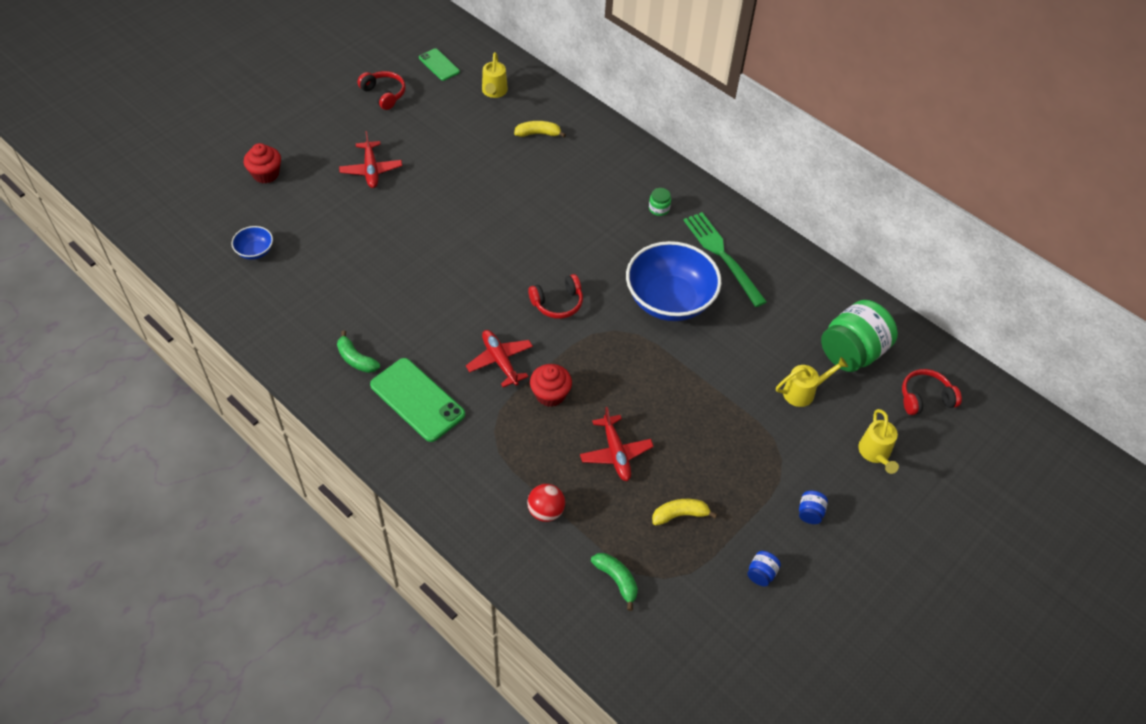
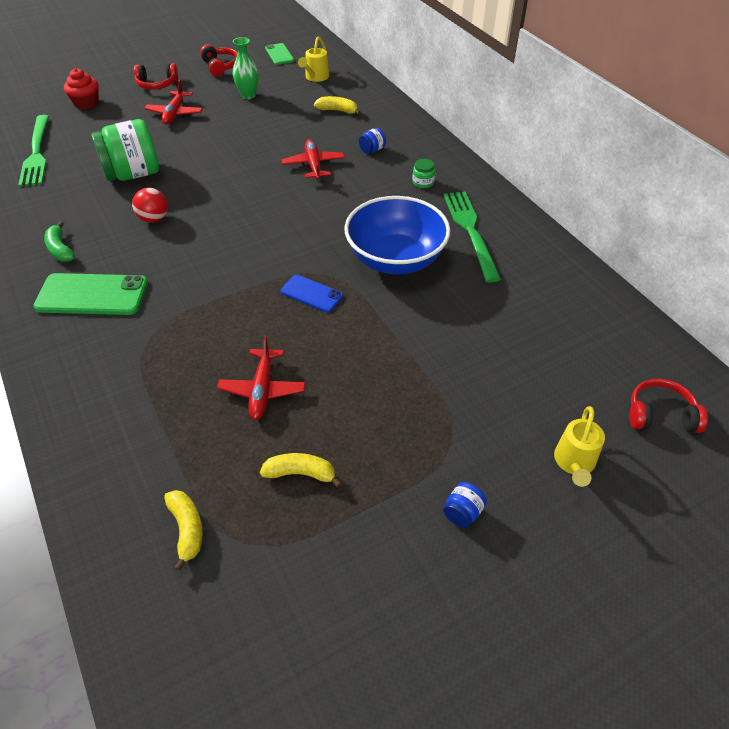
camera: 20 degrees right, 5 degrees down
blue bowl [231,226,273,260] -> green fork [18,115,49,187]
green phone [370,358,465,442] -> green phone turned 60 degrees counterclockwise [33,273,148,315]
red plane [466,330,533,387] -> red plane moved to [282,139,345,180]
red ball [527,484,565,522] -> red ball moved to [132,188,168,222]
red headphones [528,274,583,319] -> red headphones moved to [134,63,178,90]
red cupcake [530,364,572,407] -> none
green banana [591,553,638,611] -> yellow banana [164,490,203,571]
blue jar [747,551,781,586] -> blue jar moved to [359,128,386,154]
yellow watering can [776,357,848,407] -> none
green jar [821,300,898,372] -> green jar moved to [91,119,159,181]
none -> green vase [233,37,259,99]
none -> blue phone [280,275,343,313]

